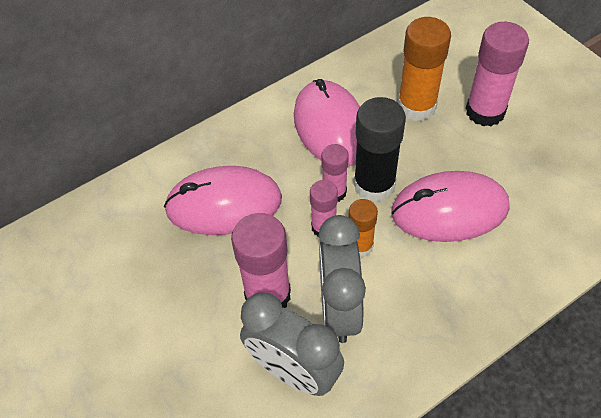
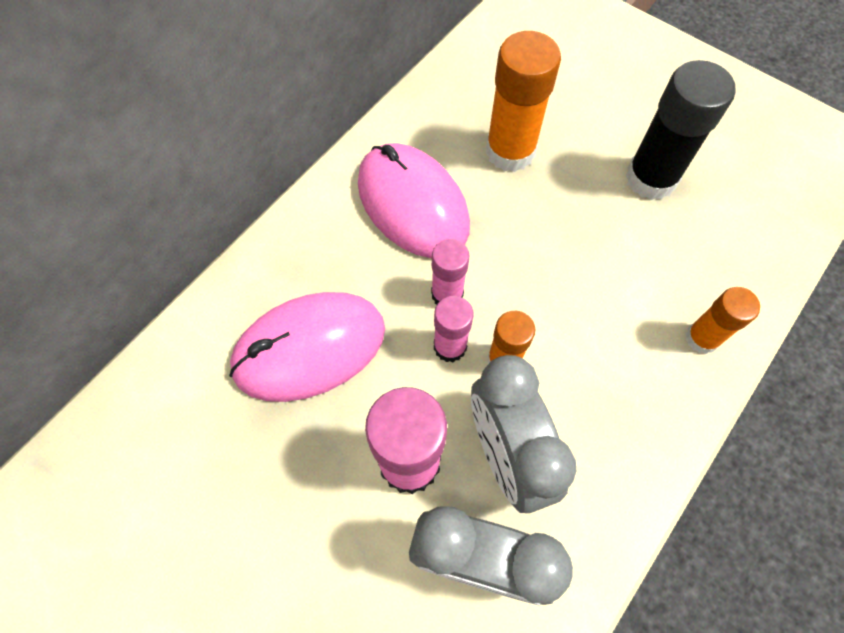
camera: 20 degrees left, 10 degrees up
black glue stick [354,97,406,202] -> black glue stick moved to [626,60,736,200]
pink mouse [391,171,509,242] -> none
pink glue stick [466,22,529,126] -> none
none -> orange glue stick [685,287,760,354]

